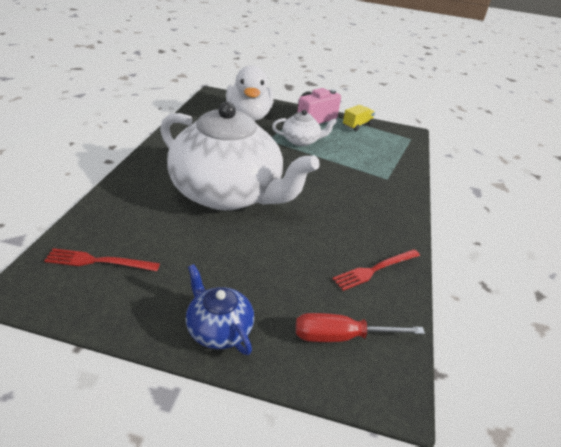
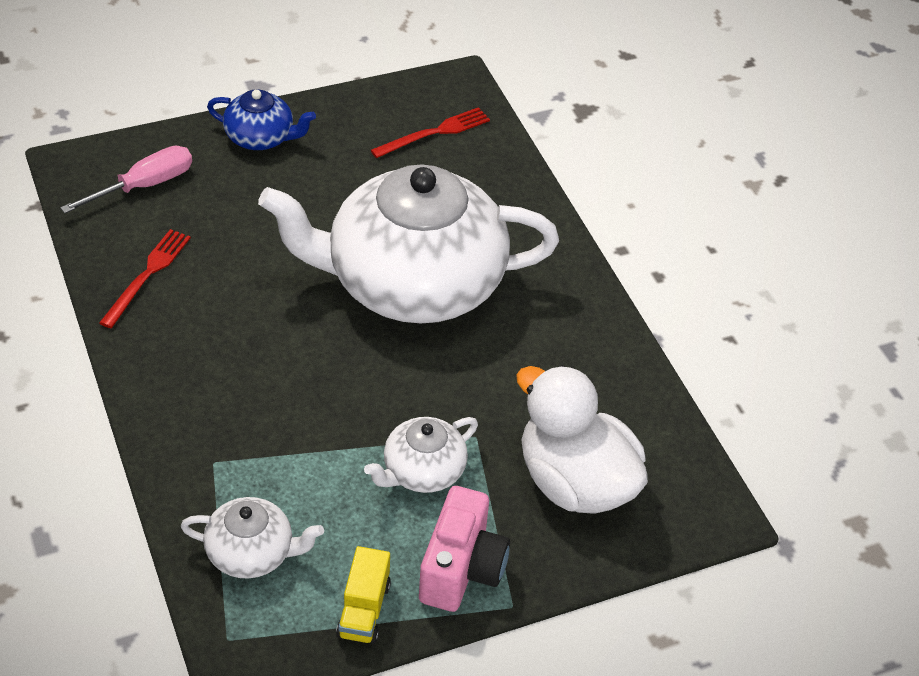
camera: 145 degrees right, 10 degrees up
red screwdriver [296,313,425,342] -> pink screwdriver [60,146,192,213]
none -> white teapot [180,497,324,579]

